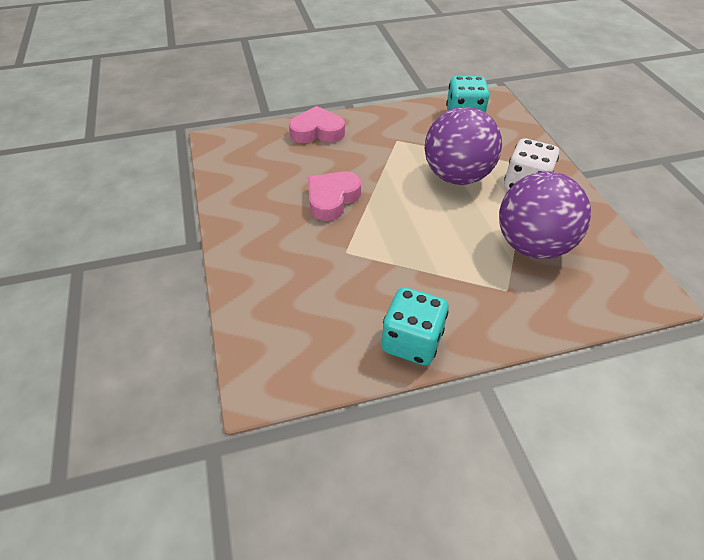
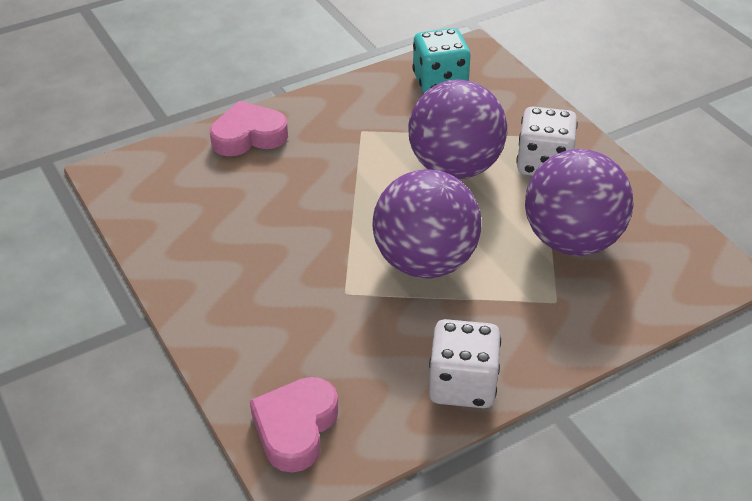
camera: 15 degrees left, 5 degrees down
pink heart [308,171,361,221] -> pink heart moved to [250,377,338,473]
turquoise dice [382,287,448,365] -> white dice [429,319,501,408]
none -> purple ball [372,169,481,278]

